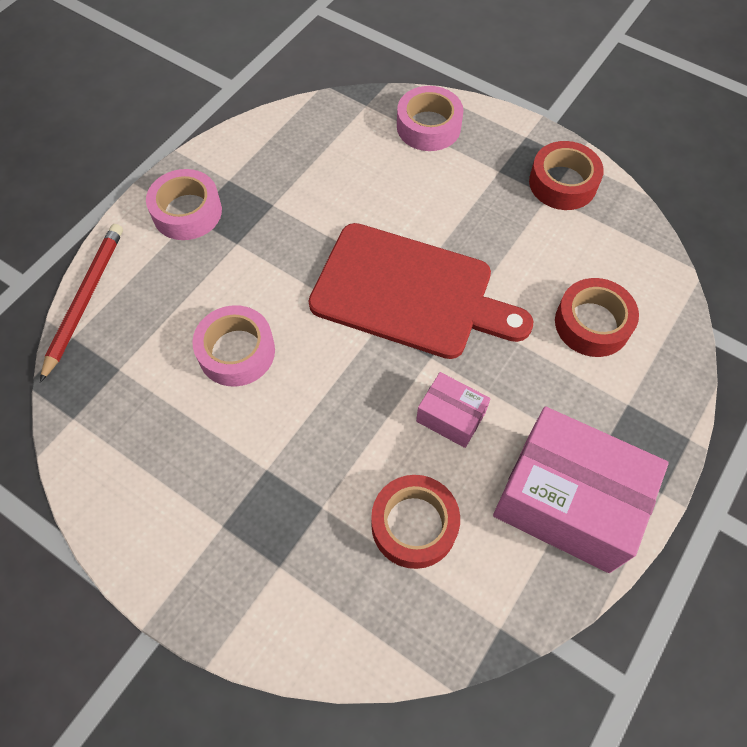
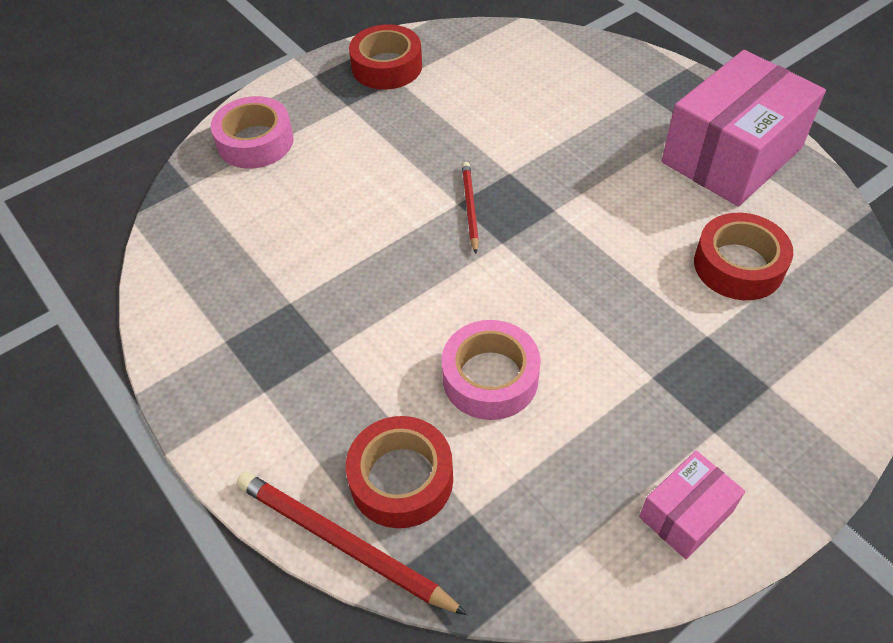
camera: 70 degrees left, 10 degrees down
pink tape [146,169,222,240] -> none
red cutting board [308,223,533,359] -> red pencil [462,162,479,253]
pink box [416,372,491,448] -> pink box moved to [639,450,745,559]
red tape [555,278,639,357] -> red tape moved to [346,416,453,528]

